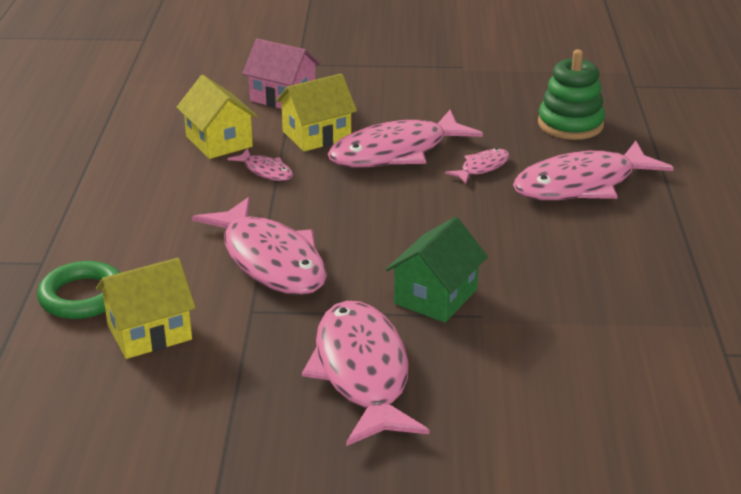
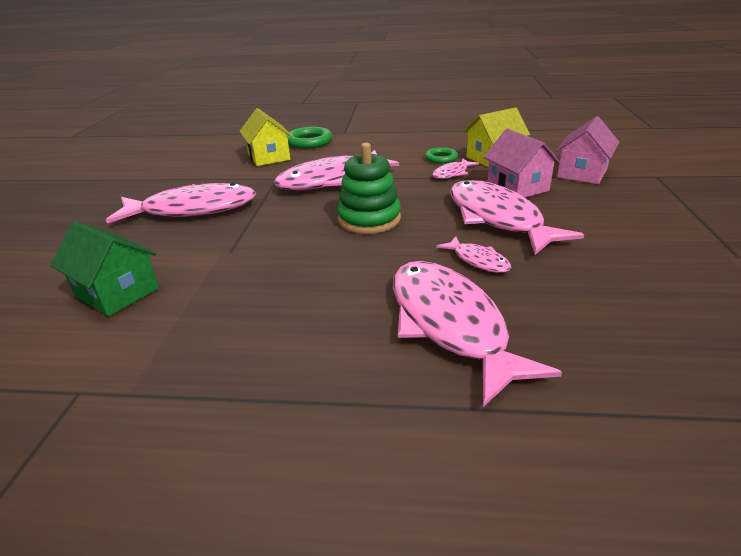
camera: 95 degrees right, 0 degrees up
yellow house [276,73,357,152] -> pink house [484,128,561,198]
green house [386,217,488,323] -> green house moved to [50,221,159,317]
green stacking toy [538,49,605,140] -> green stacking toy moved to [337,143,401,234]
none -> green ring [425,147,458,164]

